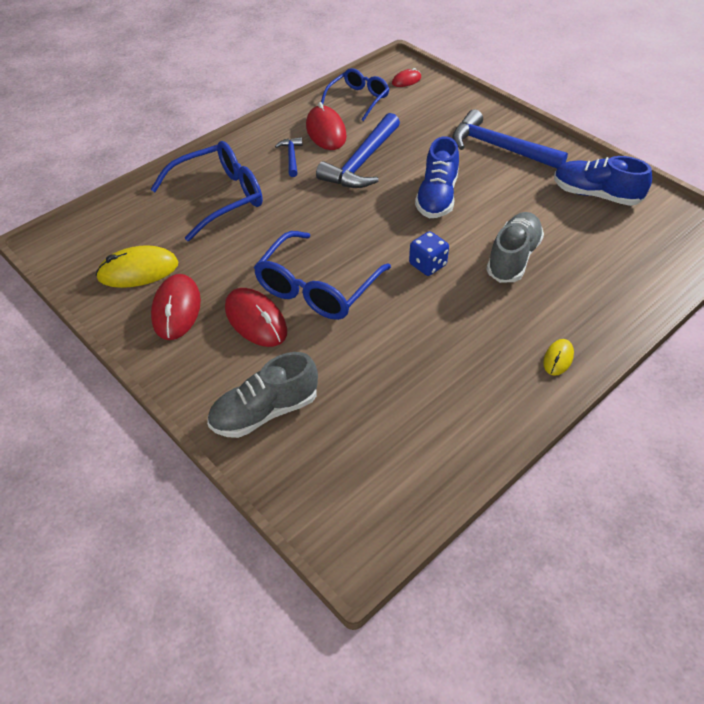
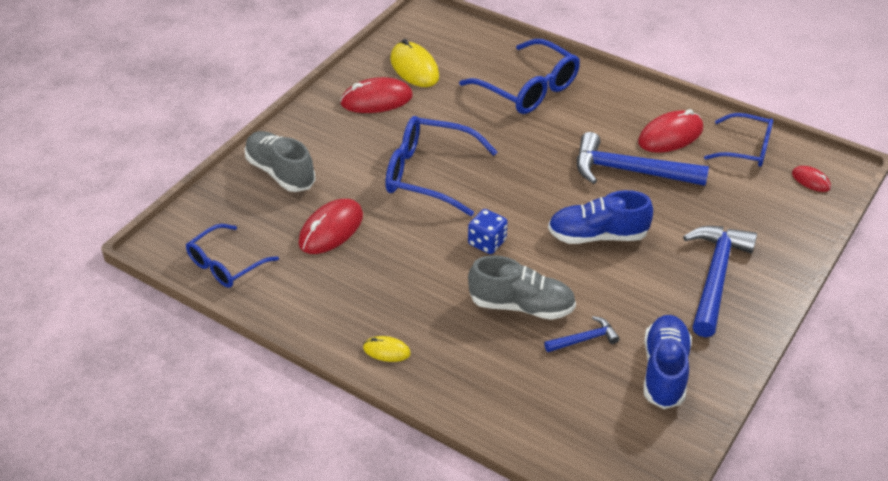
camera: 75 degrees right, 5 degrees down
red mouse [225,288,287,347] -> red mouse moved to [299,199,363,254]
blue hammer [275,137,303,177] -> blue hammer moved to [544,316,620,352]
none -> blue glasses [186,224,279,288]

